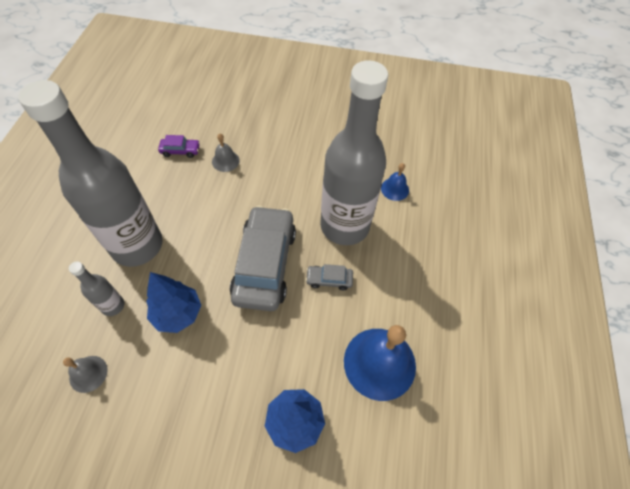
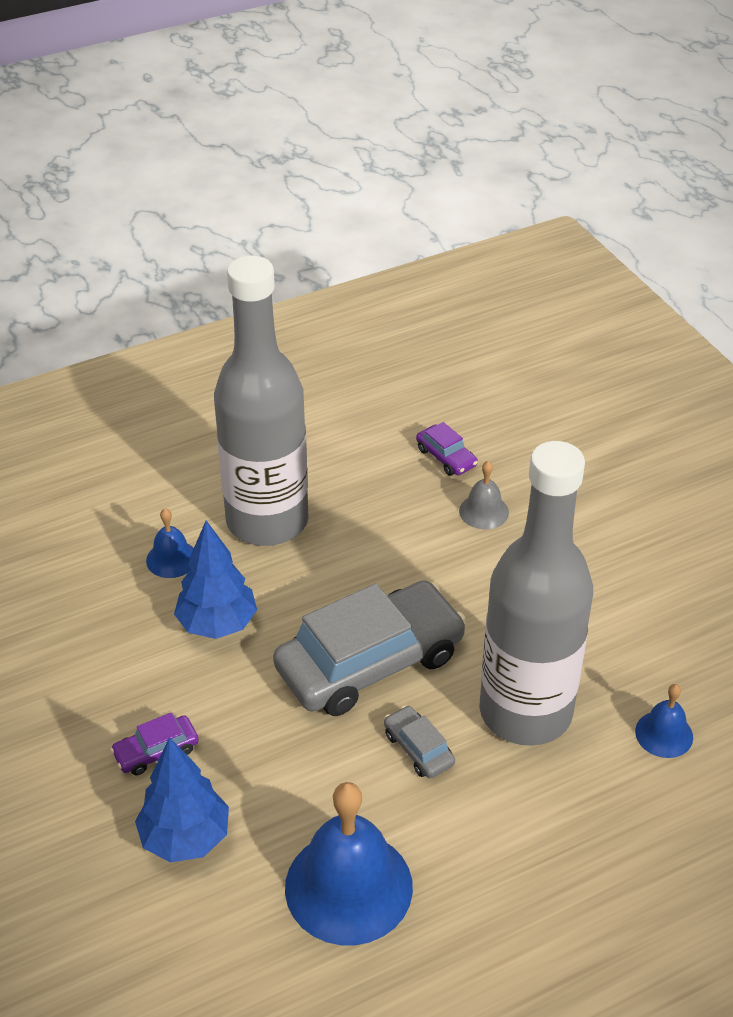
camera: 55 degrees right, 15 degrees down
grey bell [63,356,108,393] -> none
grey bottle [69,261,124,316] -> blue bell [146,508,194,578]
none -> purple car [110,712,199,775]

